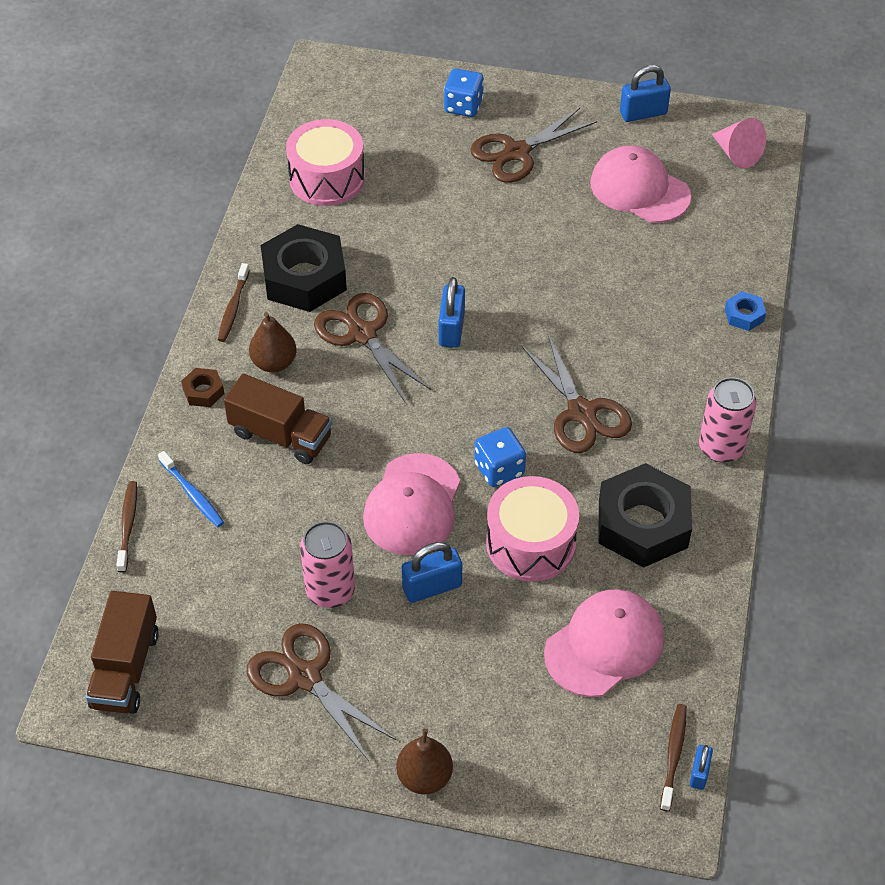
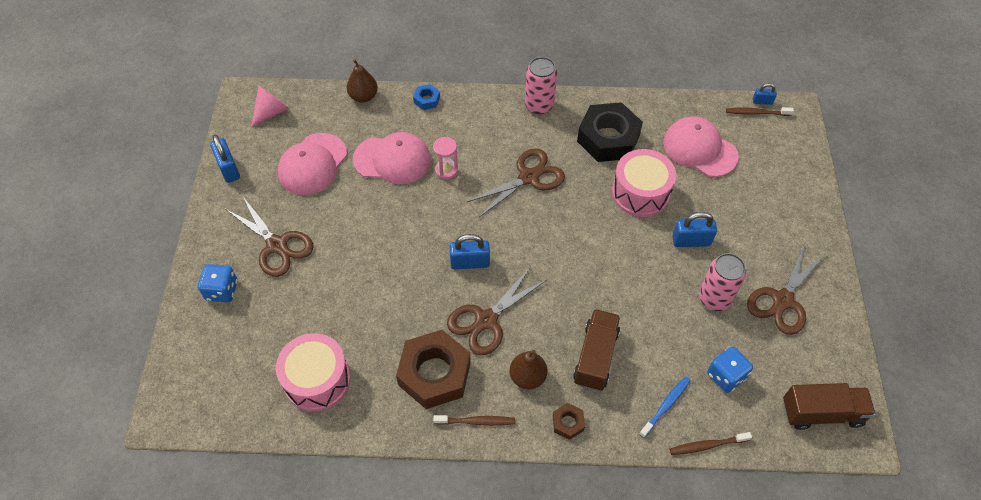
camera: 100 degrees left, 5 degrees up
black nut [261,224,347,312] -> brown nut [396,330,471,409]
pink cap [363,453,460,555] -> pink cap moved to [353,132,431,184]
brown pear [396,728,453,794] -> brown pear moved to [346,59,378,103]
blue padlock [402,542,462,603] -> blue padlock turned 60 degrees counterclockwise [672,212,717,247]
blue dice [474,427,526,487] -> blue dice moved to [707,347,753,393]
none -> pink hourglass [433,137,458,179]

